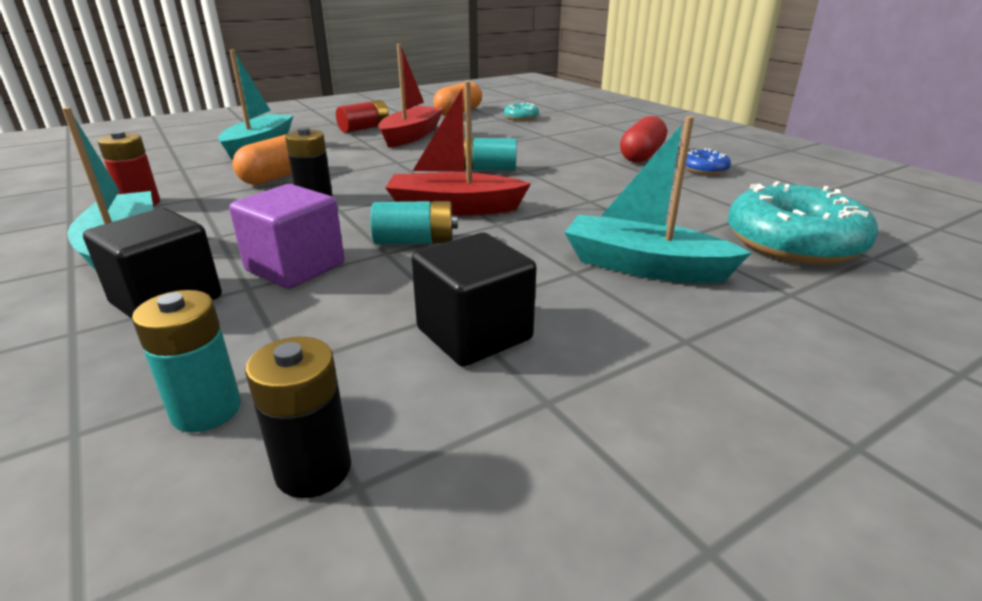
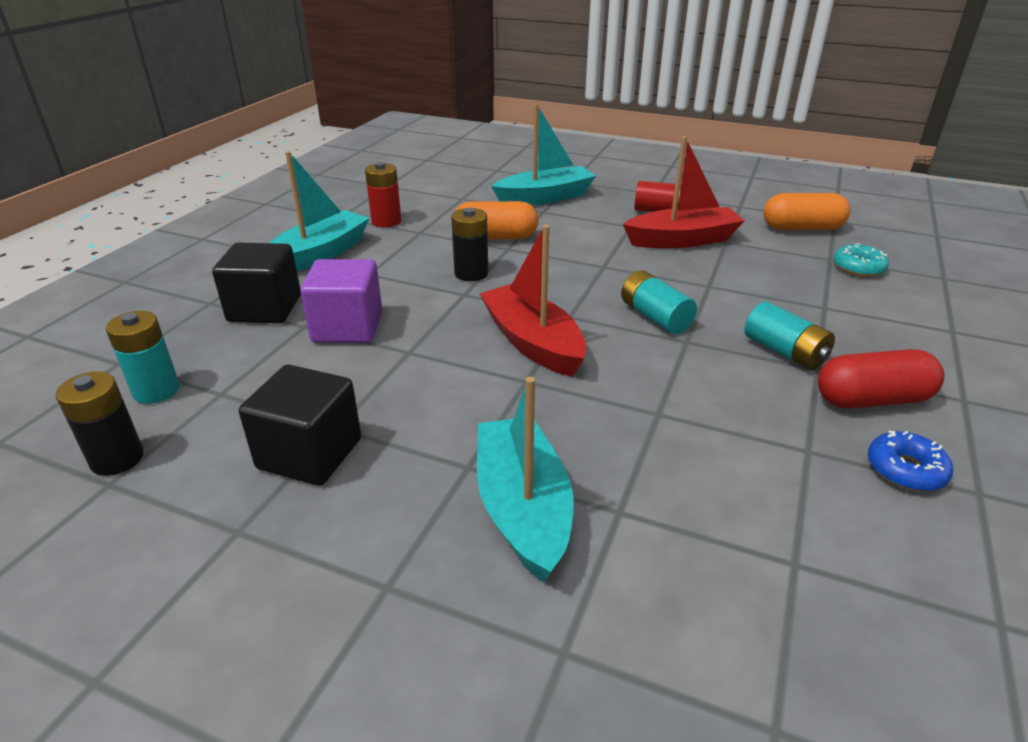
camera: 55 degrees right, 5 degrees up
turquoise battery [370,201,458,245] -> turquoise battery moved to [744,302,835,370]
turquoise donut [728,181,878,265] -> none

